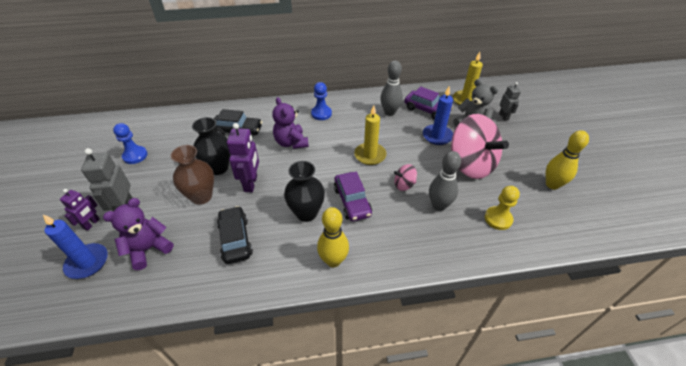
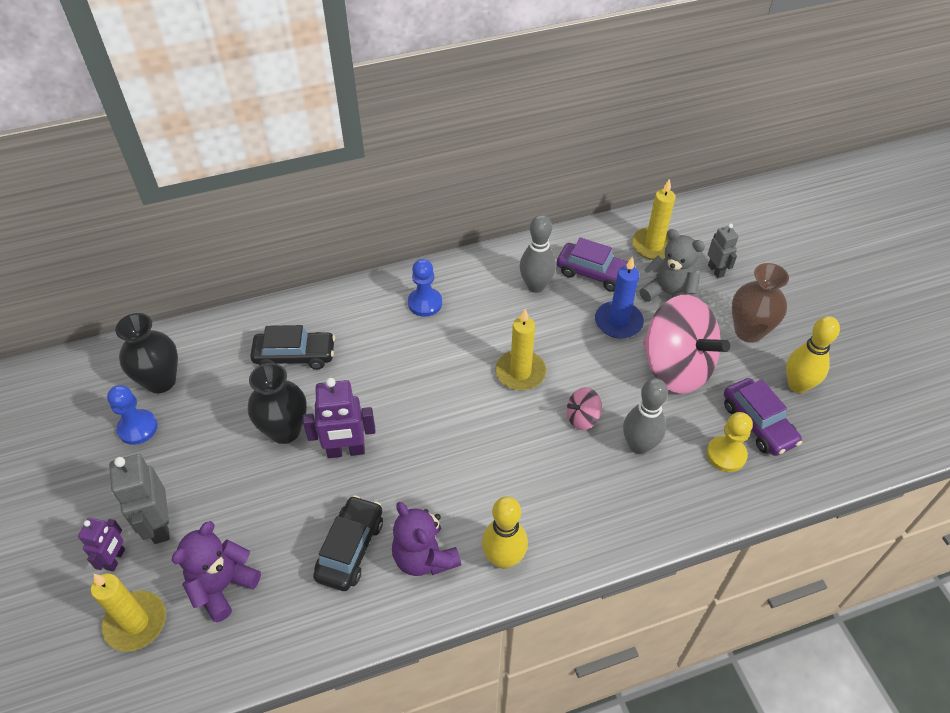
camera: 10 degrees left, 5 degrees up
blue candle [43,214,108,279] -> yellow candle [91,574,166,652]
brown vase [170,145,214,205] -> brown vase moved to [732,263,789,343]
black car [217,206,253,264] -> black car turned 45 degrees clockwise [313,495,383,591]
purple robot [227,123,259,192] -> purple robot turned 90 degrees clockwise [303,378,376,458]
purple teddy bear [272,97,309,149] -> purple teddy bear moved to [392,502,461,576]
black vase [284,161,325,222] -> black vase moved to [115,313,178,393]
purple car [334,172,372,221] -> purple car moved to [724,378,802,456]

